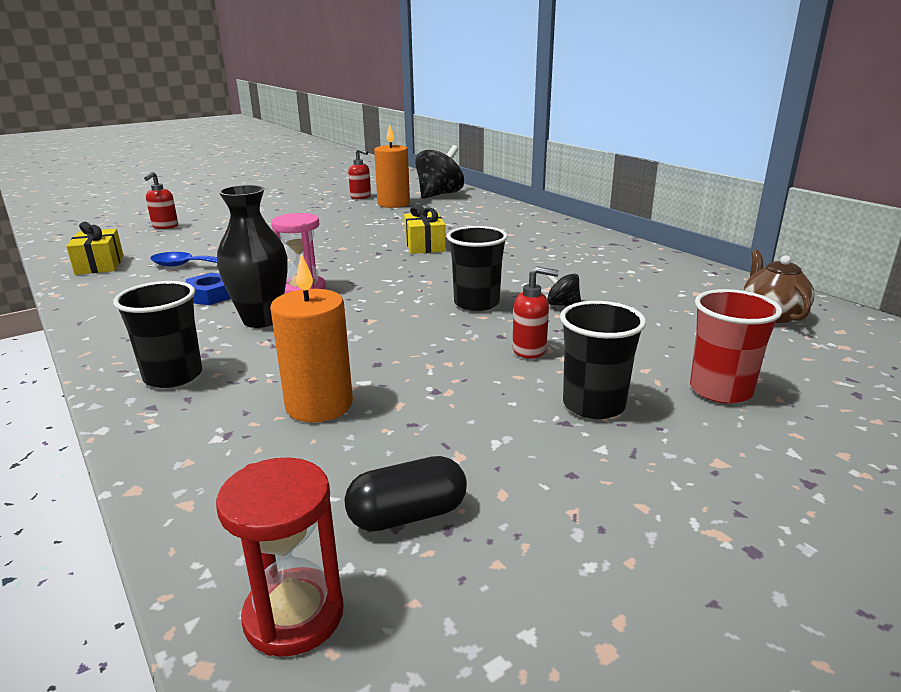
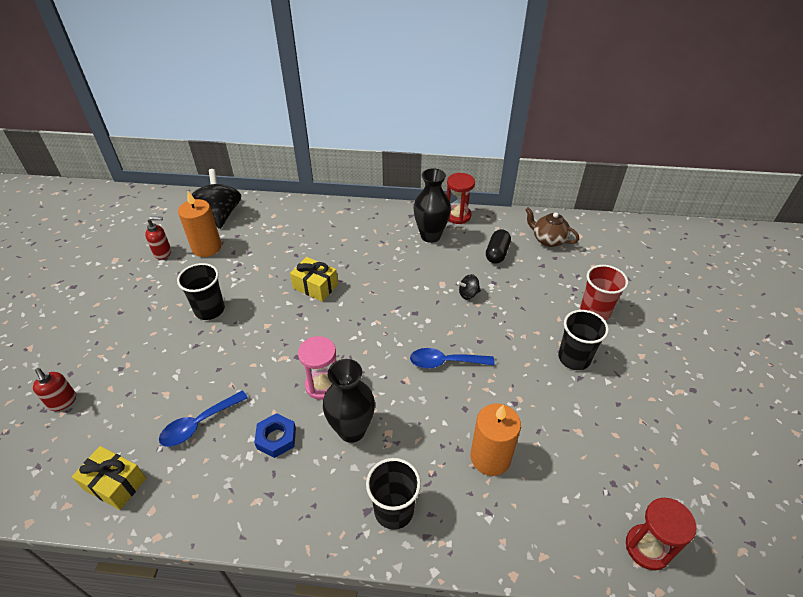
camera: 50 degrees left, 20 degrees up
black capsule [344,456,467,532] -> black capsule moved to [486,229,511,264]
black cup [447,226,508,311] -> black cup moved to [177,263,225,320]
red soap dispenser [512,266,559,359] -> none
none -> blue spoon [410,348,495,368]
none -> black vase [413,168,451,243]
none -> red hourglass [447,173,475,224]

